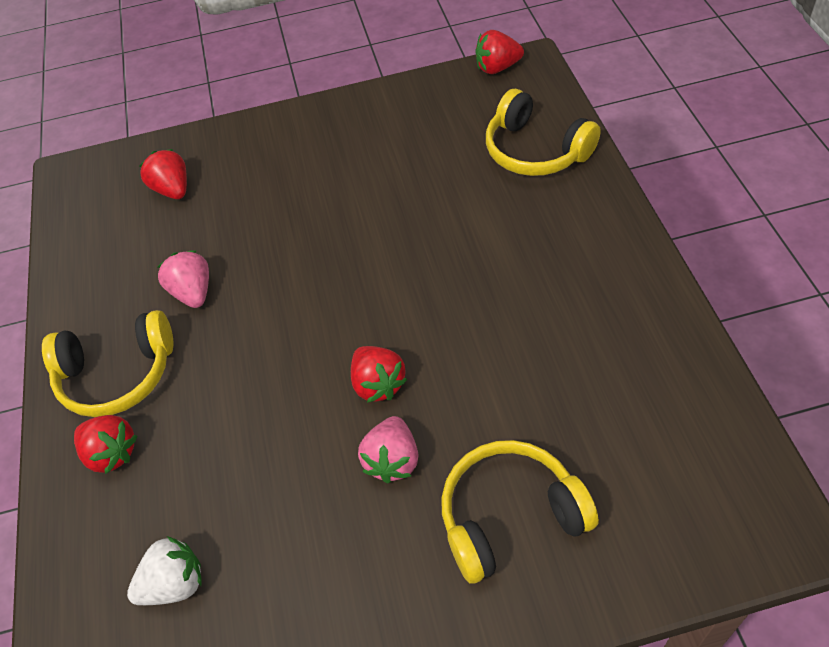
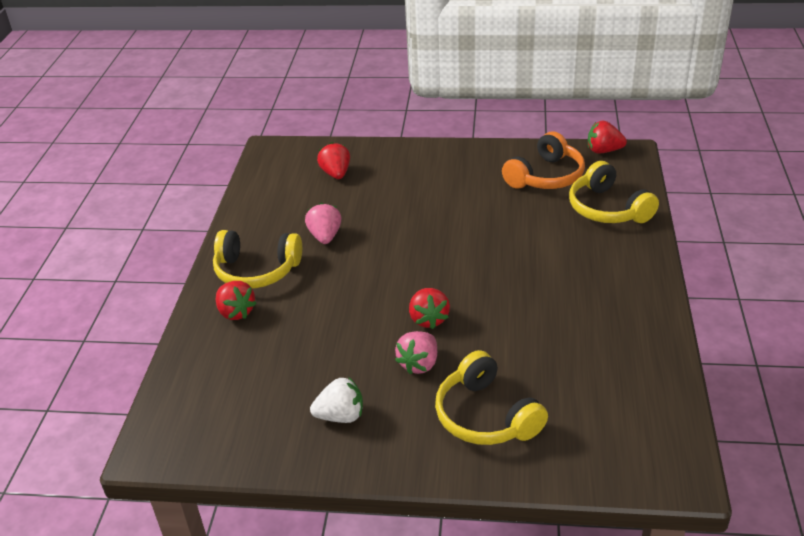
camera: 15 degrees right, 15 degrees down
white strawberry [127,536,202,605] -> white strawberry moved to [310,377,363,423]
yellow headphones [441,440,599,584] -> yellow headphones turned 120 degrees counterclockwise [435,350,548,445]
none -> orange headphones [502,131,585,189]

